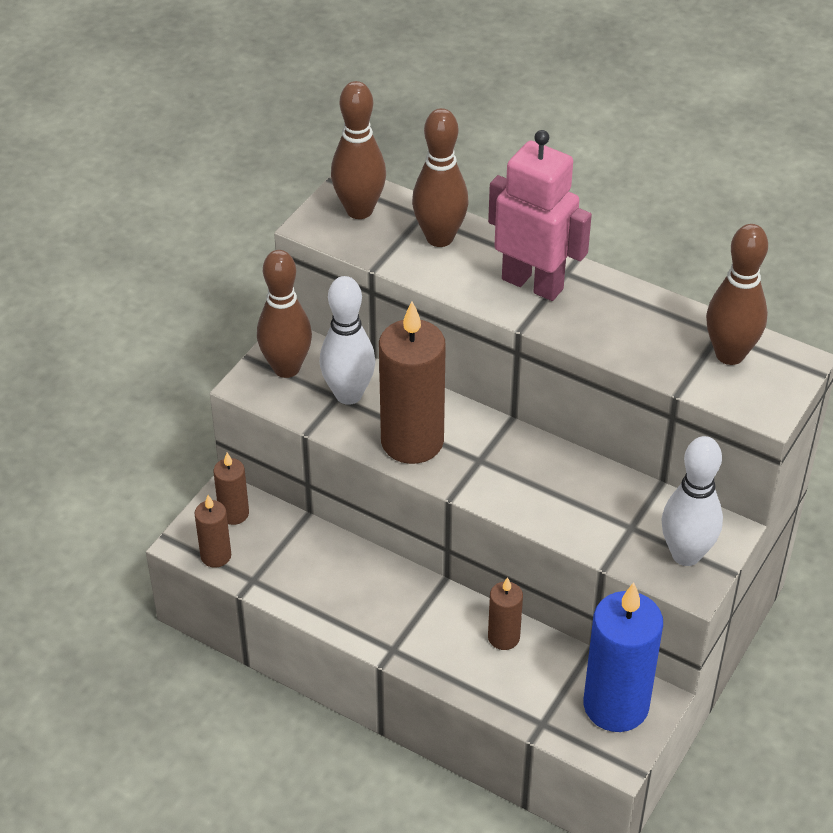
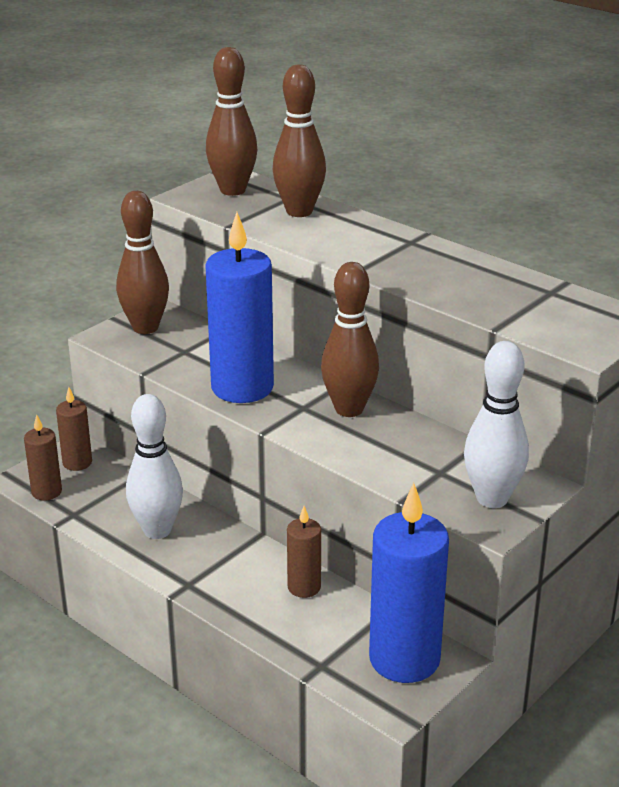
camera: 10 degrees right, 15 degrees down
white bowling pin [320,276,376,405] -> white bowling pin moved to [126,394,183,539]
brown candle [379,301,446,464] -> blue candle [205,212,274,403]
pink robot [488,130,592,301] -> none
brown bowling pin [706,224,768,365] -> brown bowling pin moved to [321,262,379,417]

